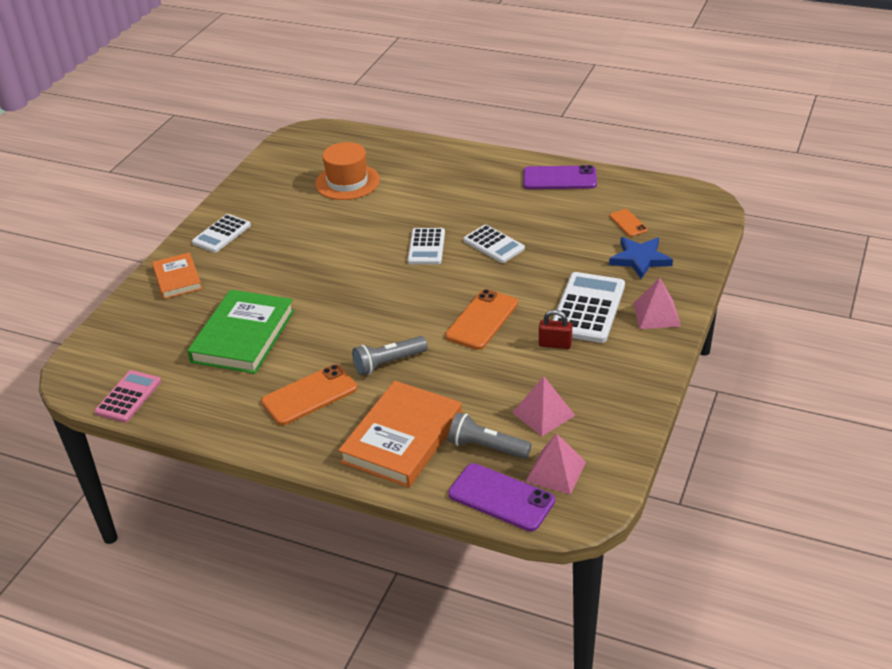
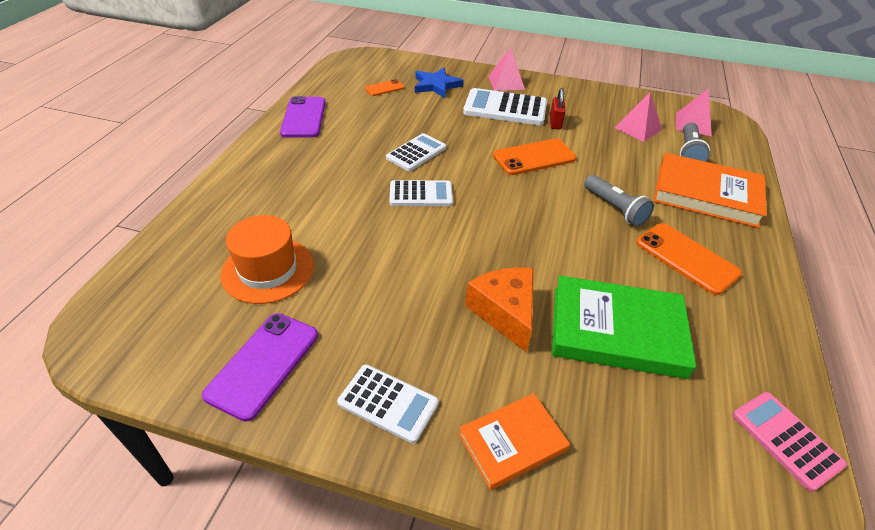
camera: 100 degrees left, 5 degrees up
pink calculator [95,370,161,423] -> pink calculator turned 45 degrees clockwise [732,392,847,492]
orange phone [445,289,518,350] -> orange phone turned 45 degrees counterclockwise [493,139,576,175]
purple phone [448,463,555,531] -> purple phone moved to [202,313,318,422]
none -> orange cheese [465,267,533,353]

